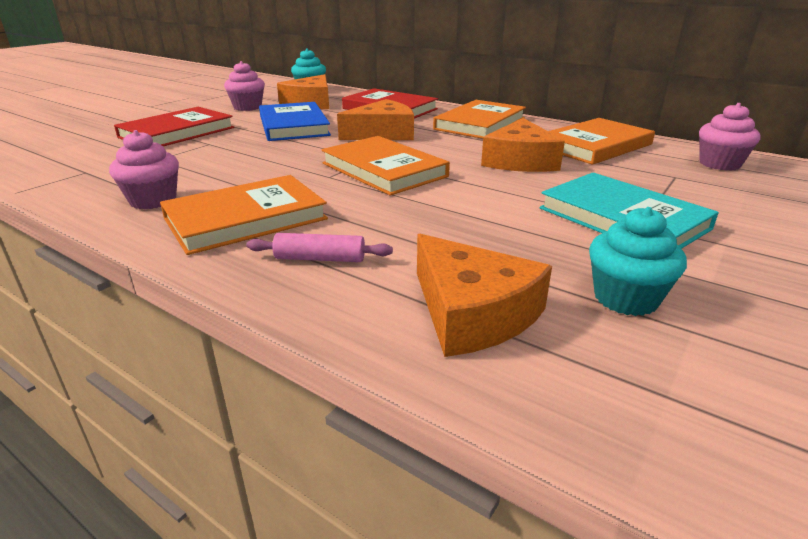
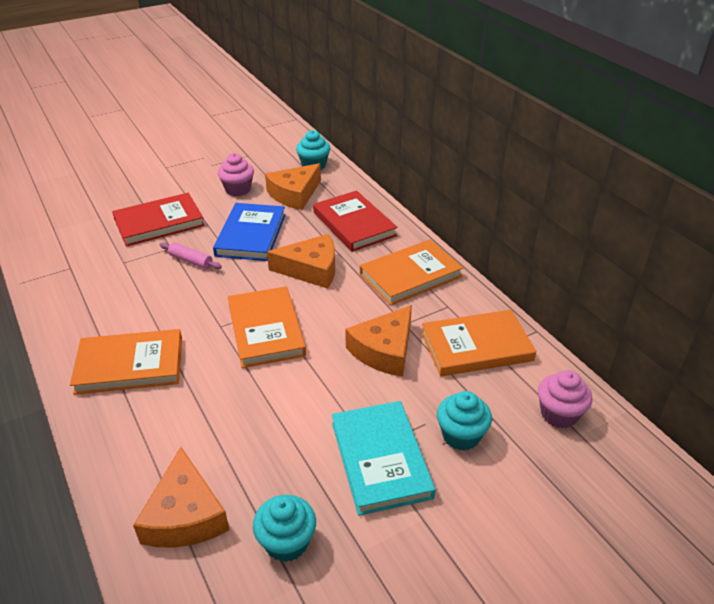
camera: 25 degrees right, 10 degrees up
pink cupcake [109,130,179,209] -> none
pink rolling pin [246,233,393,262] -> pink rolling pin moved to [159,242,222,269]
none -> turquoise cupcake [437,391,492,451]

